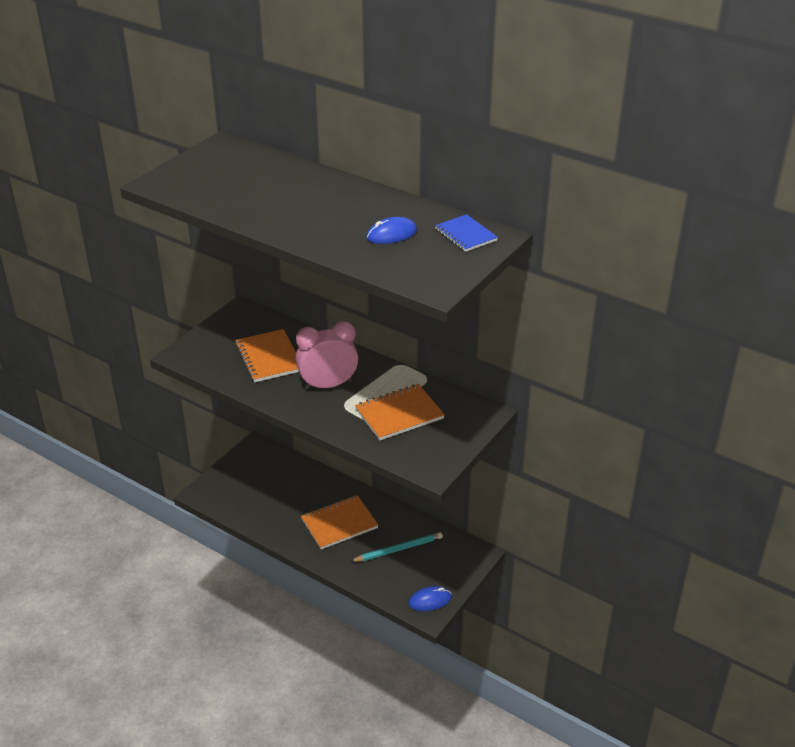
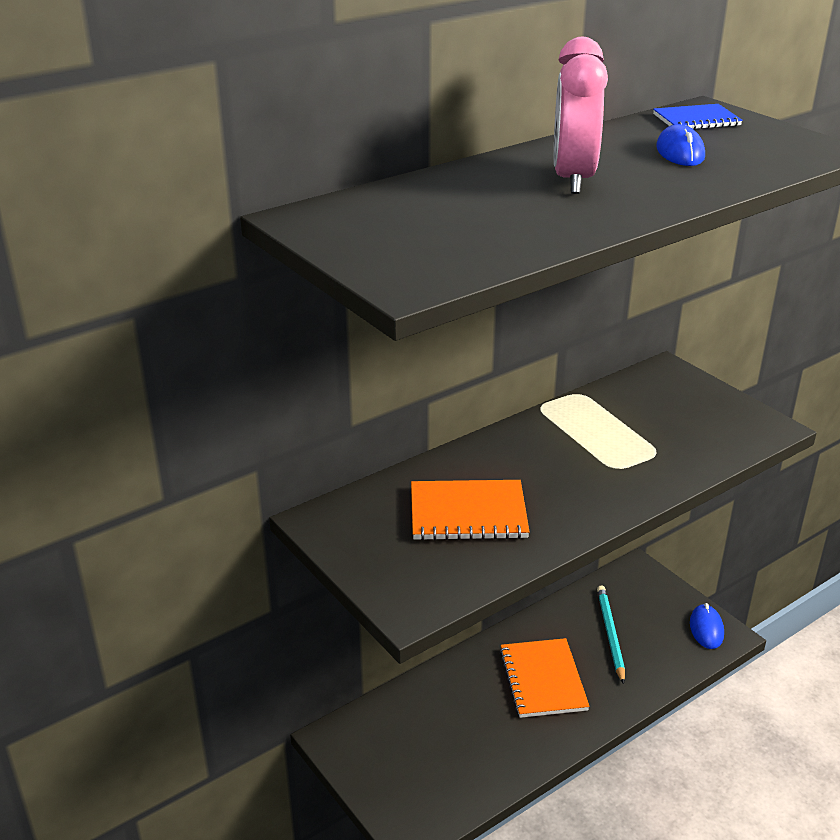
camera: 70 degrees left, 5 degrees down
pink clock [296,321,358,390] -> pink clock moved to [554,37,608,194]
orange notebook [355,384,445,440] -> none

